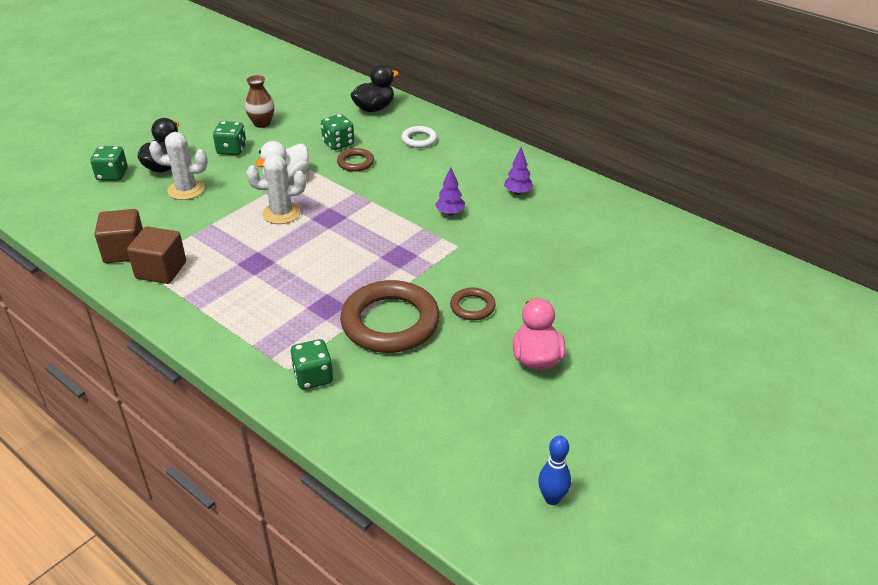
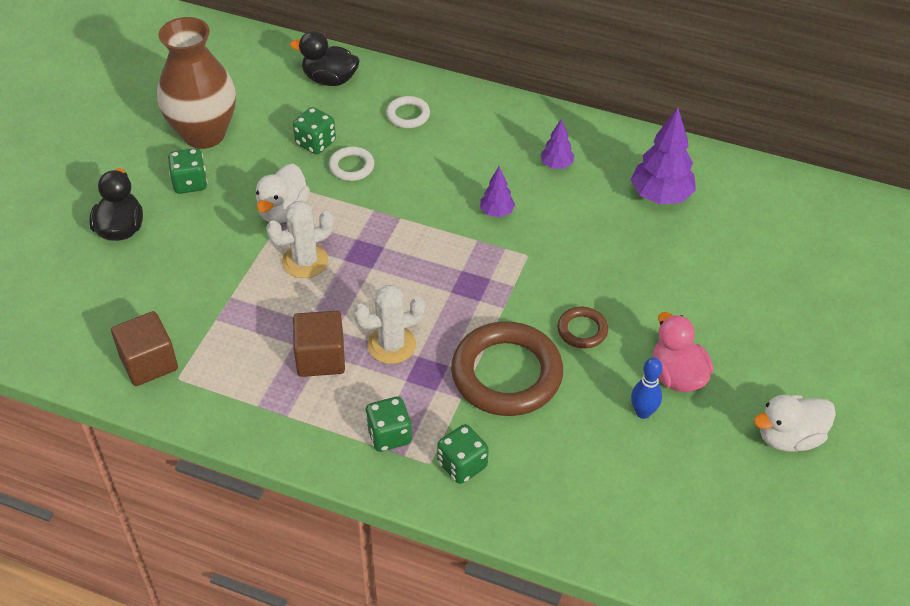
camera: 20 degrees left, 10 degrees up
green dice [90,146,128,181] -> green dice moved to [365,397,412,452]
brown cube [127,227,186,284] -> brown cube moved to [293,311,345,377]
white cactus [149,132,208,200] -> white cactus moved to [354,285,426,364]
brown vase [245,75,274,128] -> brown vase [157,17,236,149], size x2.04
brown ring [337,148,374,172] -> white ring [329,147,374,181]
black duck [351,64,399,112] -> black duck turned 105 degrees counterclockwise [290,31,360,86]
blue bowling pin [538,435,571,505] -> blue bowling pin moved to [631,357,662,419]
none -> purple tree [631,108,696,204]
none -> white duck [754,395,836,452]

